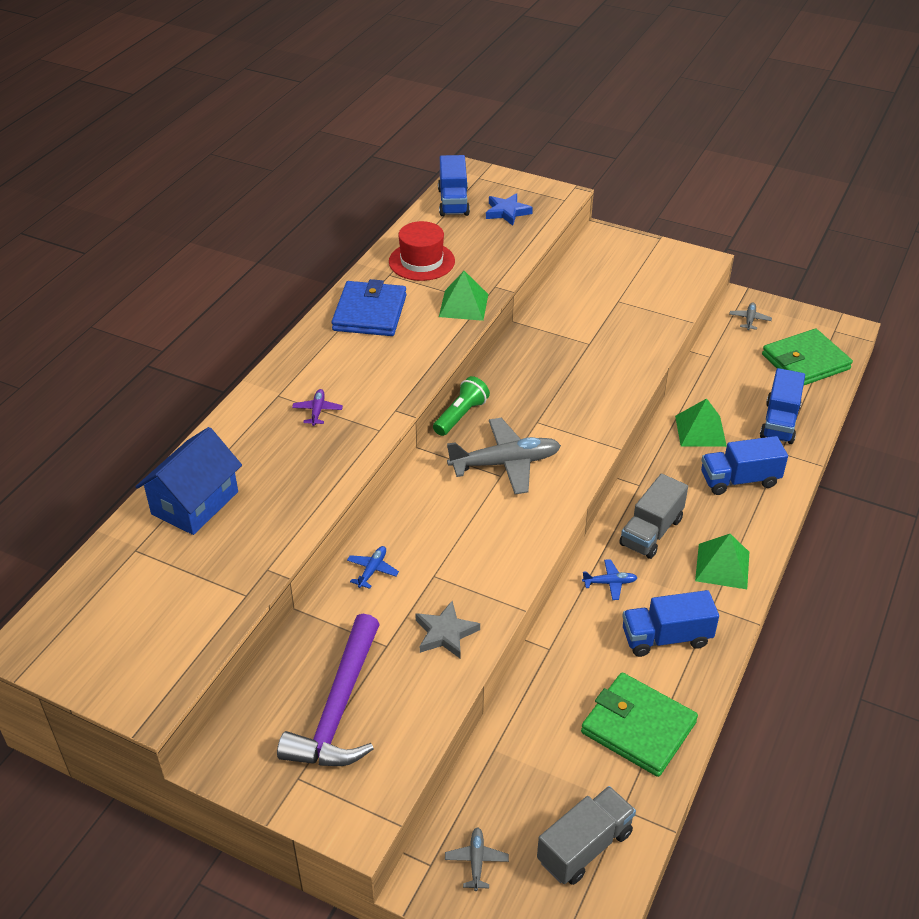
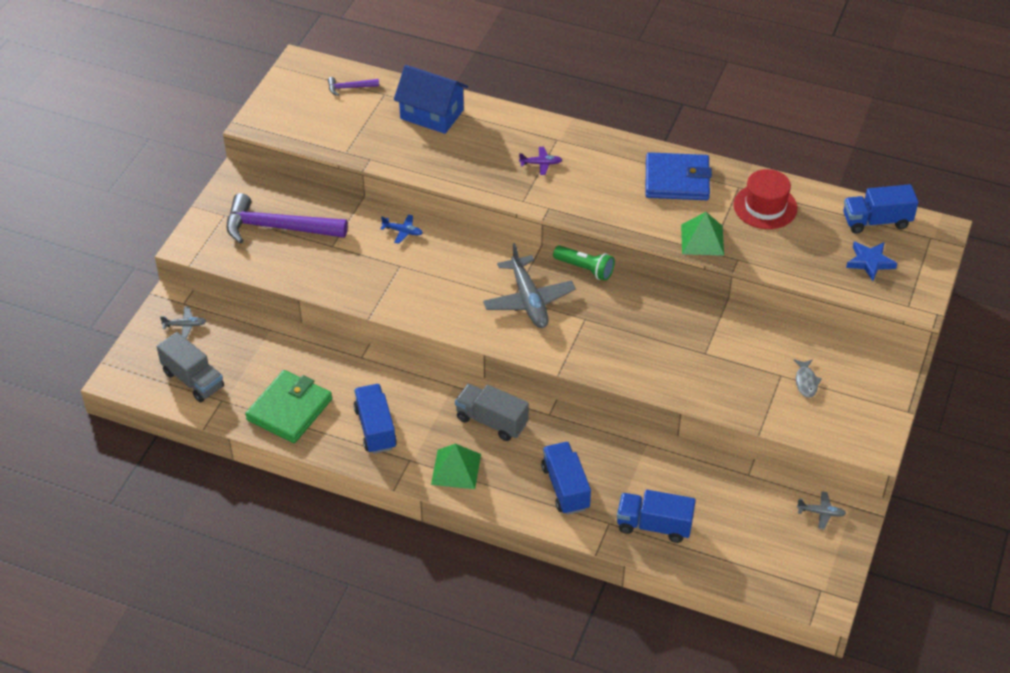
camera: 85 degrees right, 5 degrees up
grey star [415,601,480,658] -> none
blue plane [582,559,638,600] -> none
green pyramid [675,398,727,447] -> none
green wallet [762,329,853,385] -> none
none -> purple hammer [328,77,379,96]
none -> grey fish [794,359,822,398]

